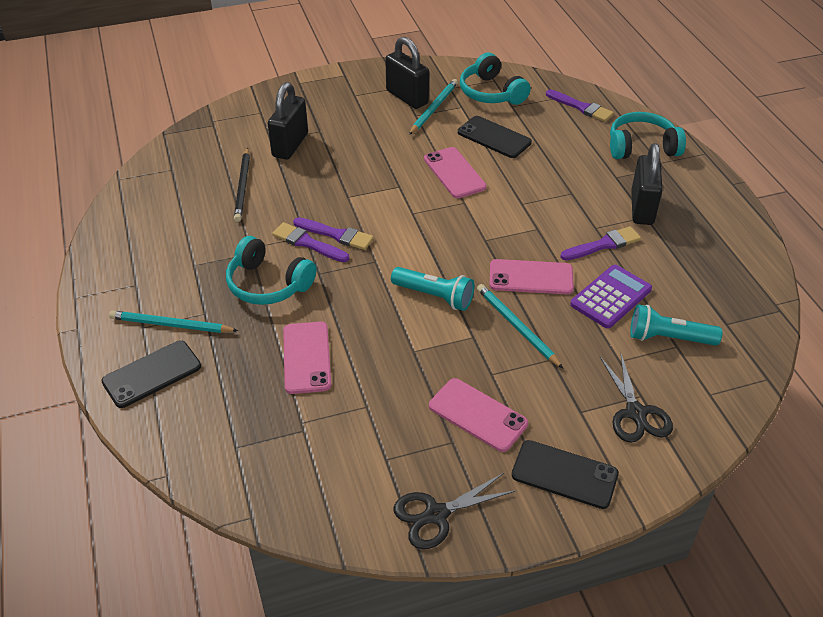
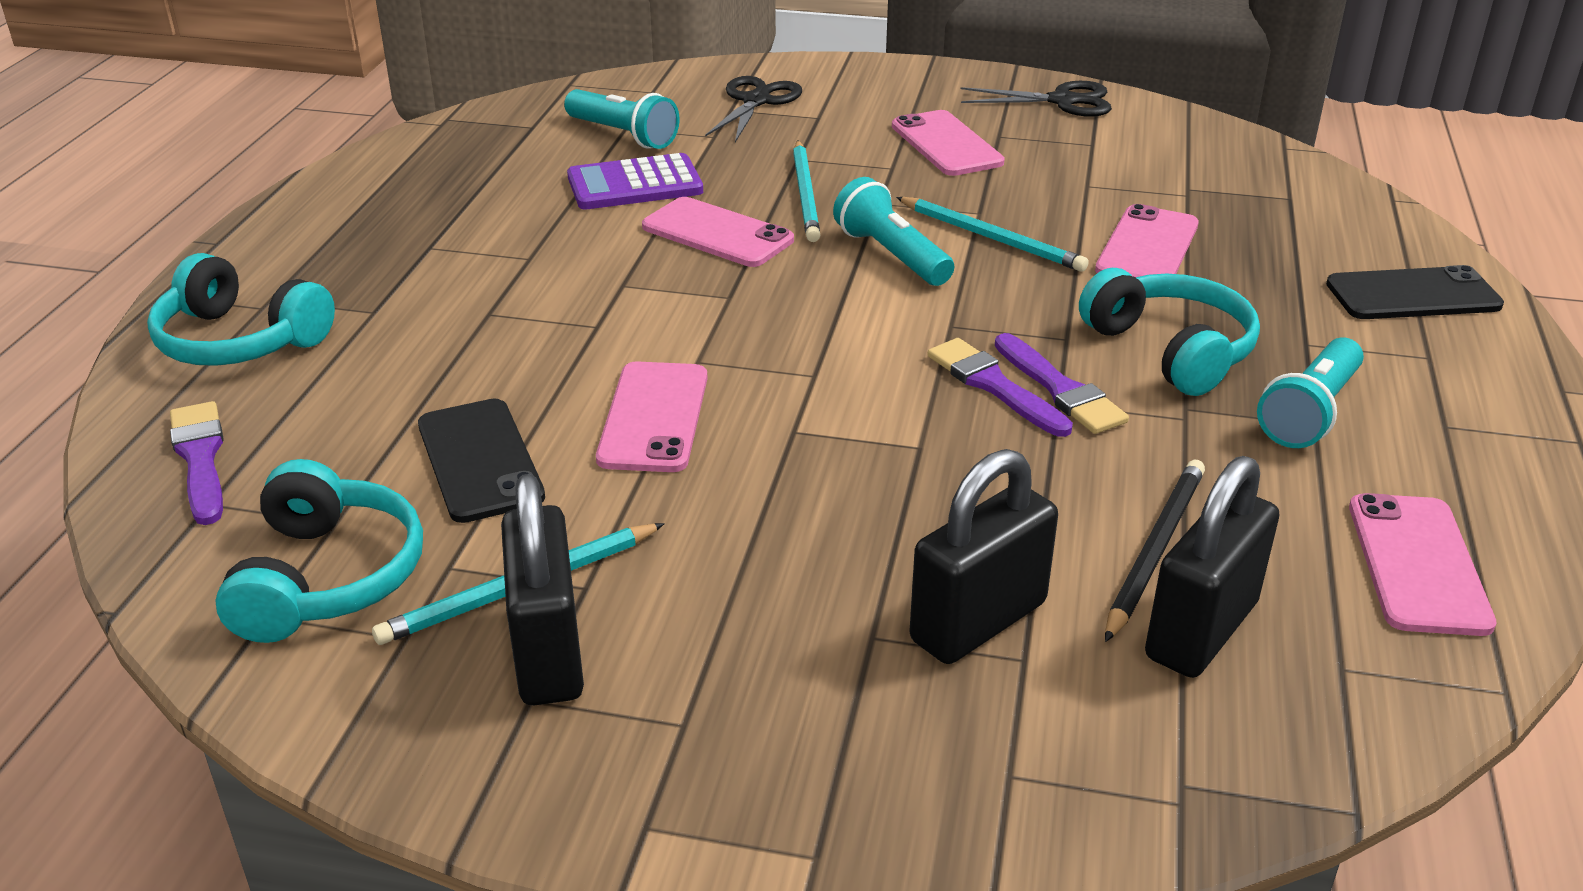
camera: 150 degrees left, 10 degrees down
turquoise pencil [109,310,238,333] -> turquoise pencil moved to [896,197,1089,272]
black phone [512,440,619,509] -> none
purple brush [560,226,641,261] -> none
black padlock [631,143,663,225] -> black padlock moved to [1145,456,1279,678]
none -> turquoise flashlight [1257,337,1364,448]
none -> pink phone [1349,493,1497,636]

